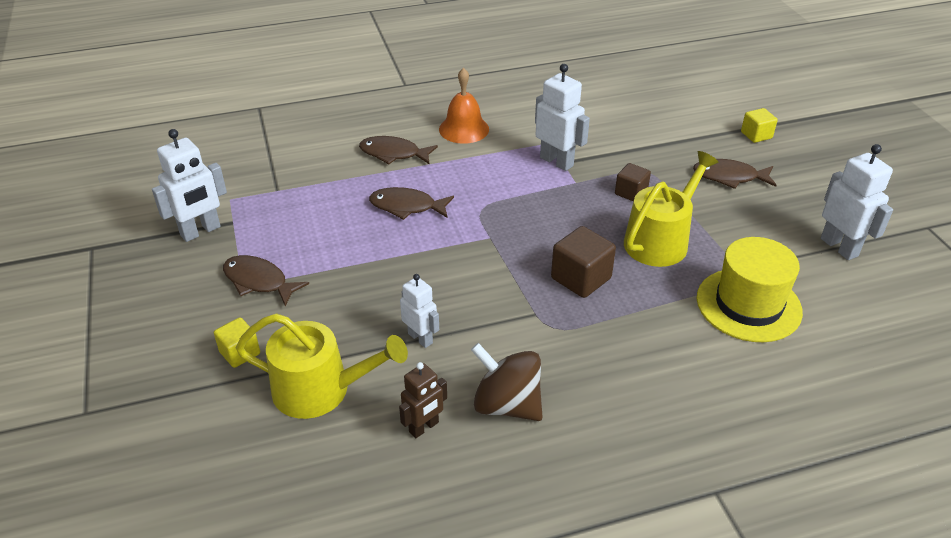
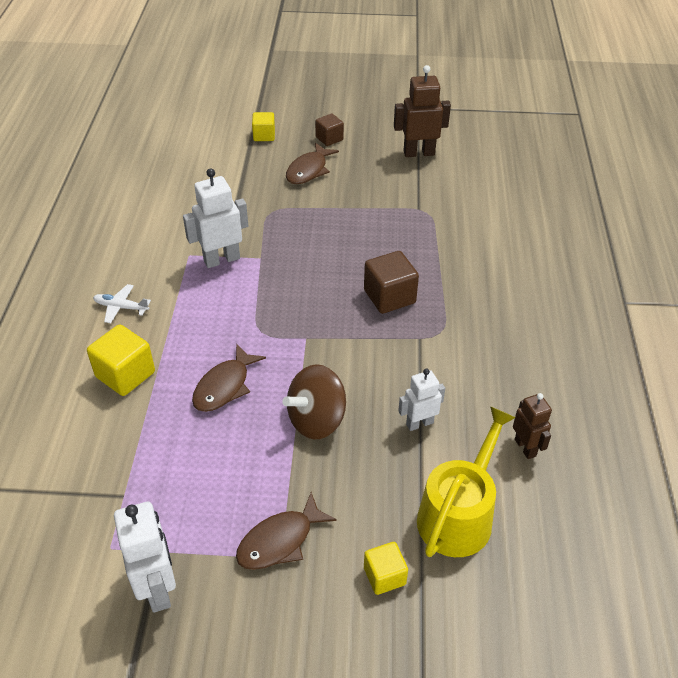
camera: 70 degrees left, 5 degrees up
brown fish [359,136,438,165] -> yellow cube [87,324,155,396]
orange bell [439,67,489,144] -> white plane [93,284,151,323]
brown spinning top [471,343,543,421] -> brown spinning top moved to [282,364,346,440]
brown cube [615,163,651,201] -> brown cube moved to [315,114,344,146]
yellow watering can [624,151,719,267] -> none
yellow hat [697,237,803,342] -> none
white robot [821,144,893,260] -> brown robot [394,65,451,157]

